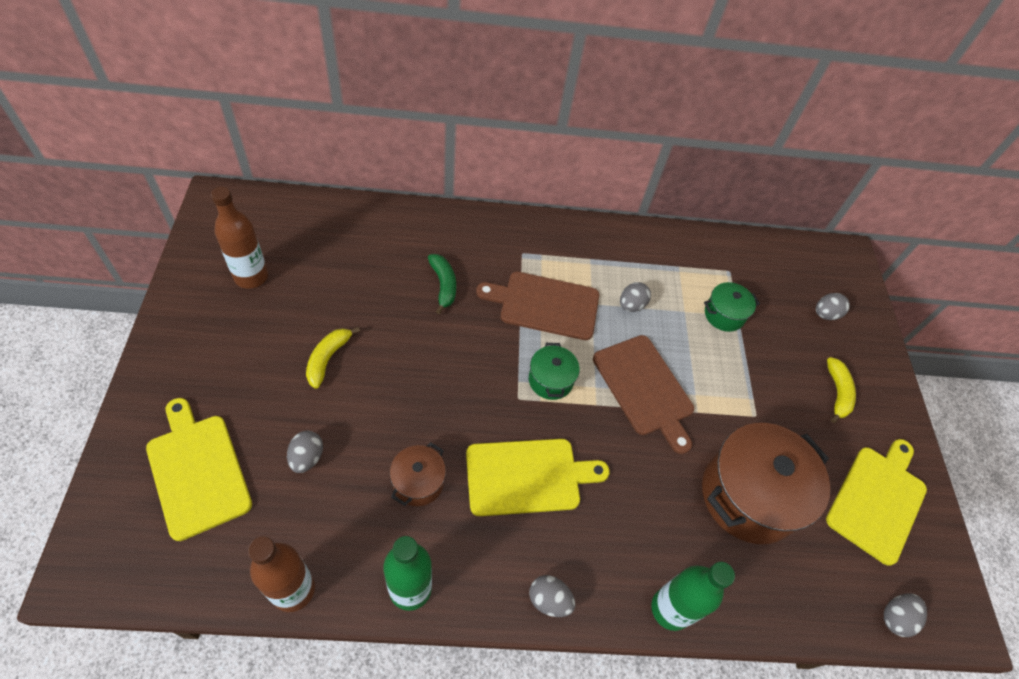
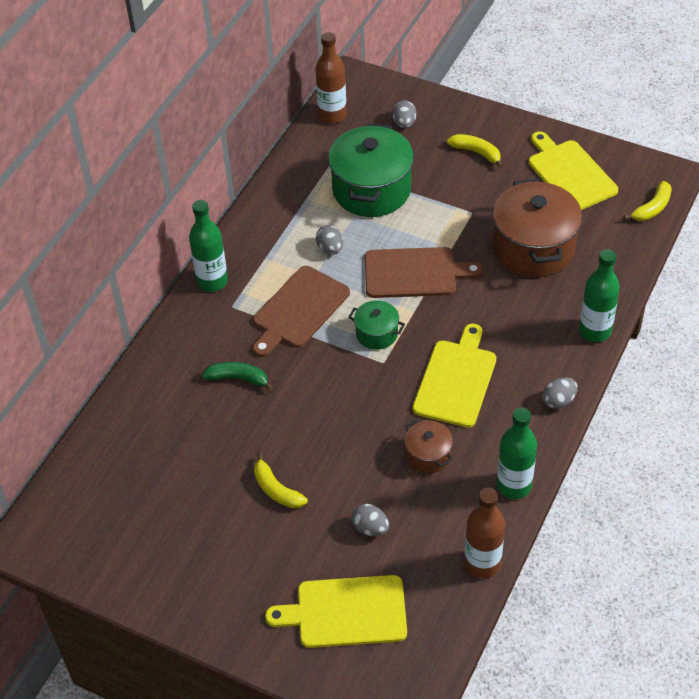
camera: 55 degrees left, 5 degrees down
brown bottle [211,186,268,289] -> brown bottle moved to [315,32,347,123]
green pot [704,282,760,332] -> green pot [328,124,414,217], size x2.03
grey egg [884,593,927,637] -> yellow banana [624,181,672,221]
none -> green bottle [189,200,228,292]

